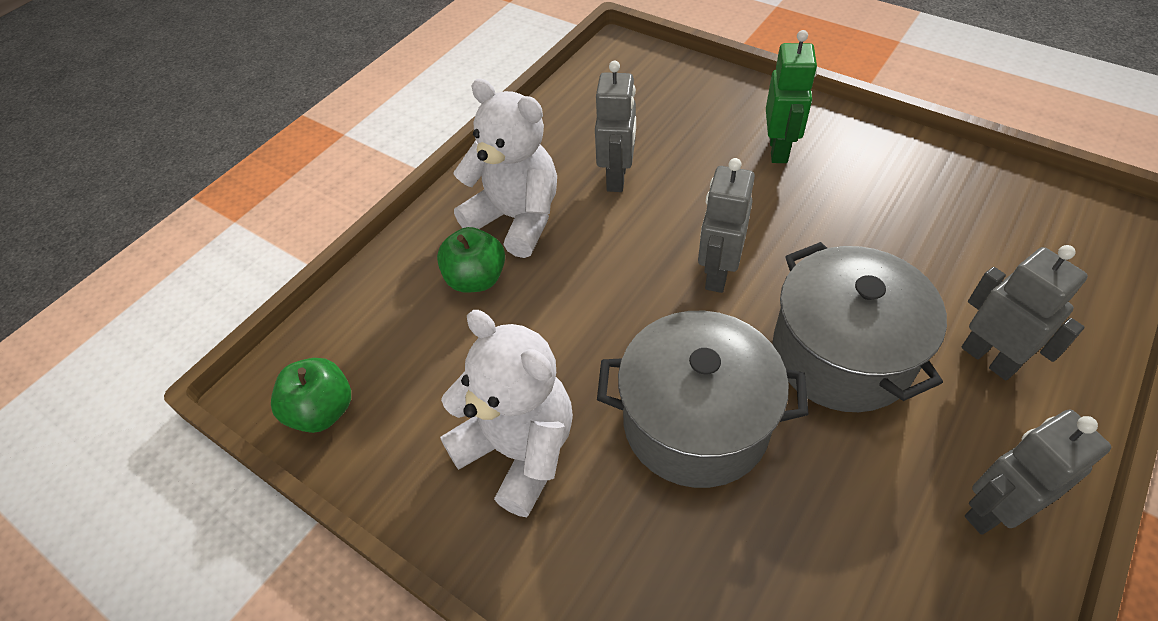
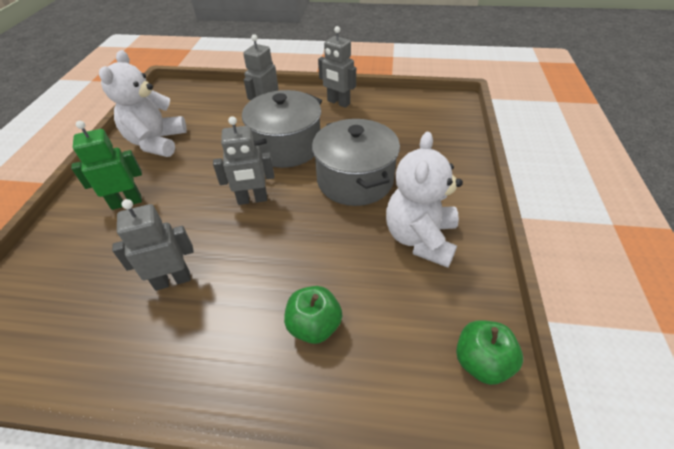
camera: 120 degrees left, 5 degrees down
white teddy bear [453,79,557,258] -> white teddy bear moved to [99,50,187,157]

